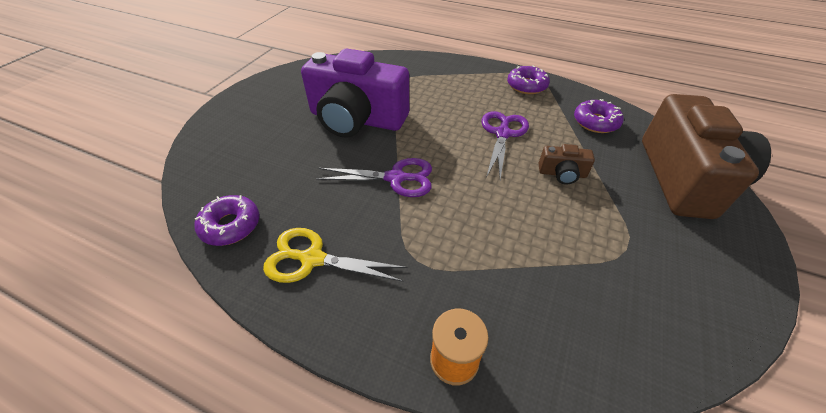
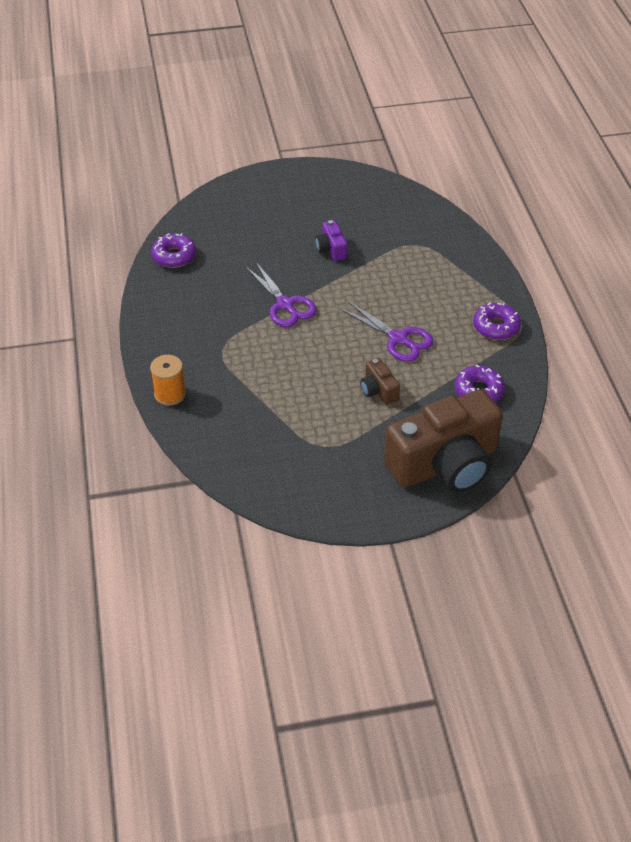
camera: 55 degrees right, 0 degrees up
yellow scissors [263,228,407,283] -> none
purple camera [301,49,409,138] -> purple camera [315,220,347,261], size x0.41
purple scissors [482,111,529,179] -> purple scissors turned 60 degrees clockwise [340,301,433,362]

